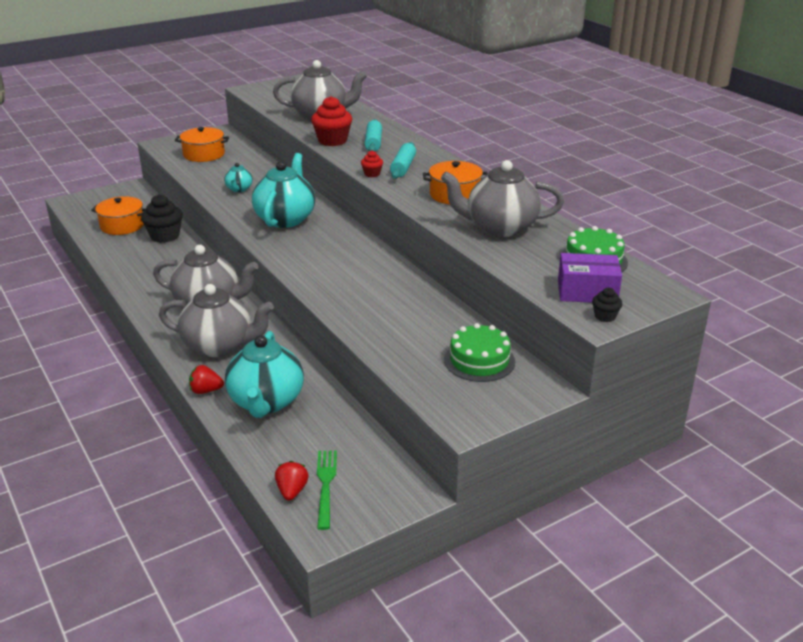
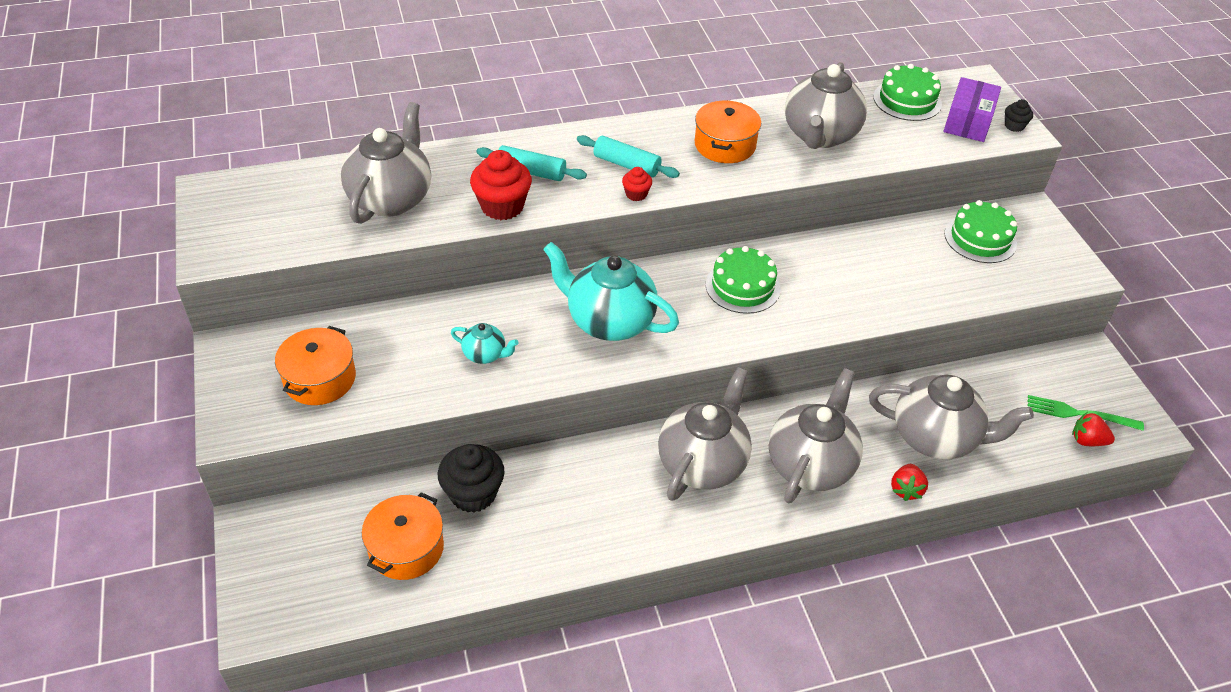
camera: 75 degrees left, 15 degrees up
turquoise teapot [225,331,304,418] -> grey teapot [869,375,1034,459]
none -> green cake [705,246,781,314]

